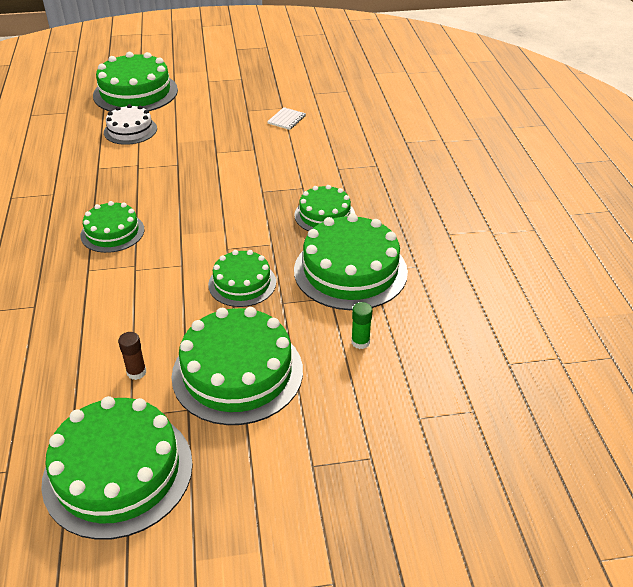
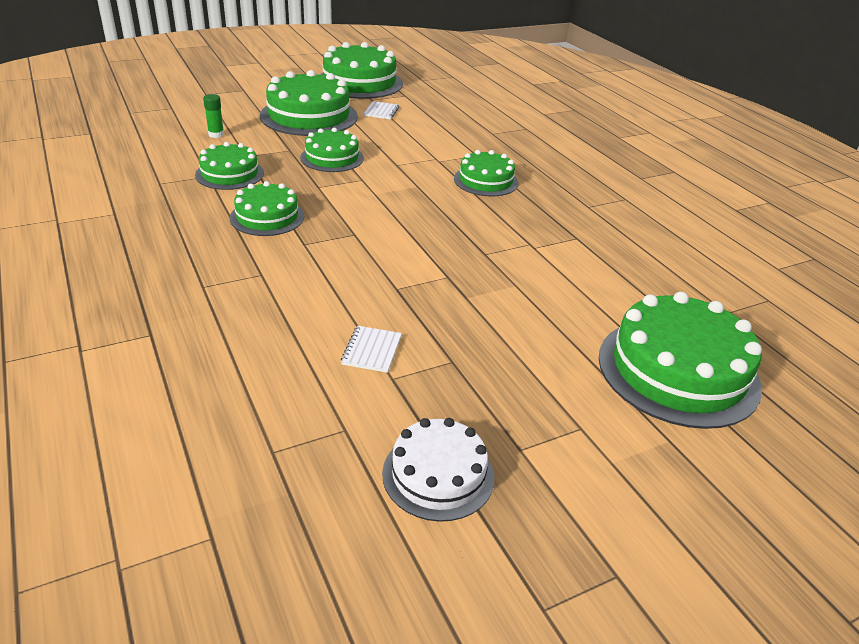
camera: 160 degrees right, 5 degrees down
white cake [104,104,157,145] -> white cake moved to [382,418,494,522]
brown glue stick [118,332,146,380] -> white notebook [363,101,399,120]
green cake [294,213,408,310] -> green cake [195,142,264,190], size x0.59

